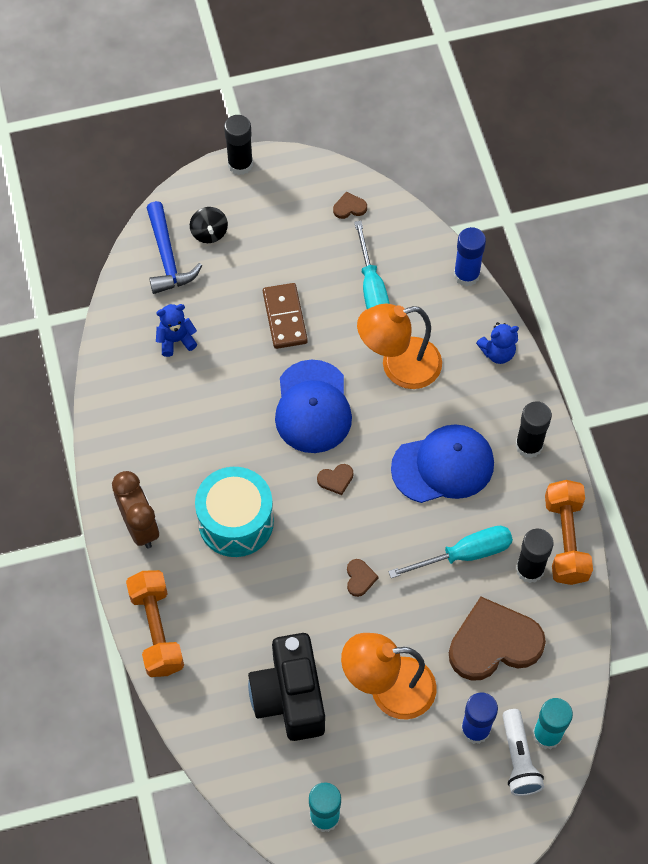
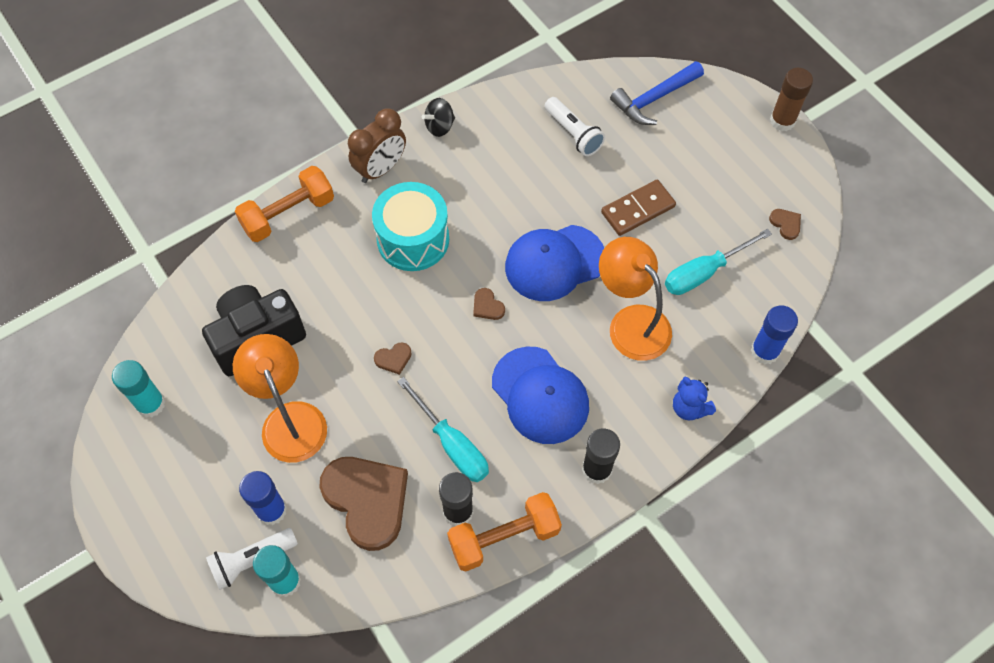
camera: 70 degrees right, 0 degrees up
blue teddy bear [156,304,197,357] -> white flashlight [545,97,605,156]
black spinning top [190,207,228,243] -> black spinning top moved to [422,98,455,137]
black glue stick [224,115,253,175] -> brown glue stick [770,68,813,131]

